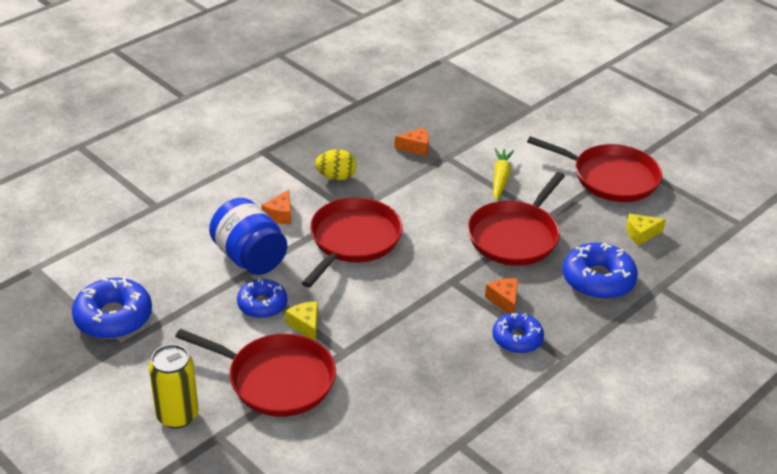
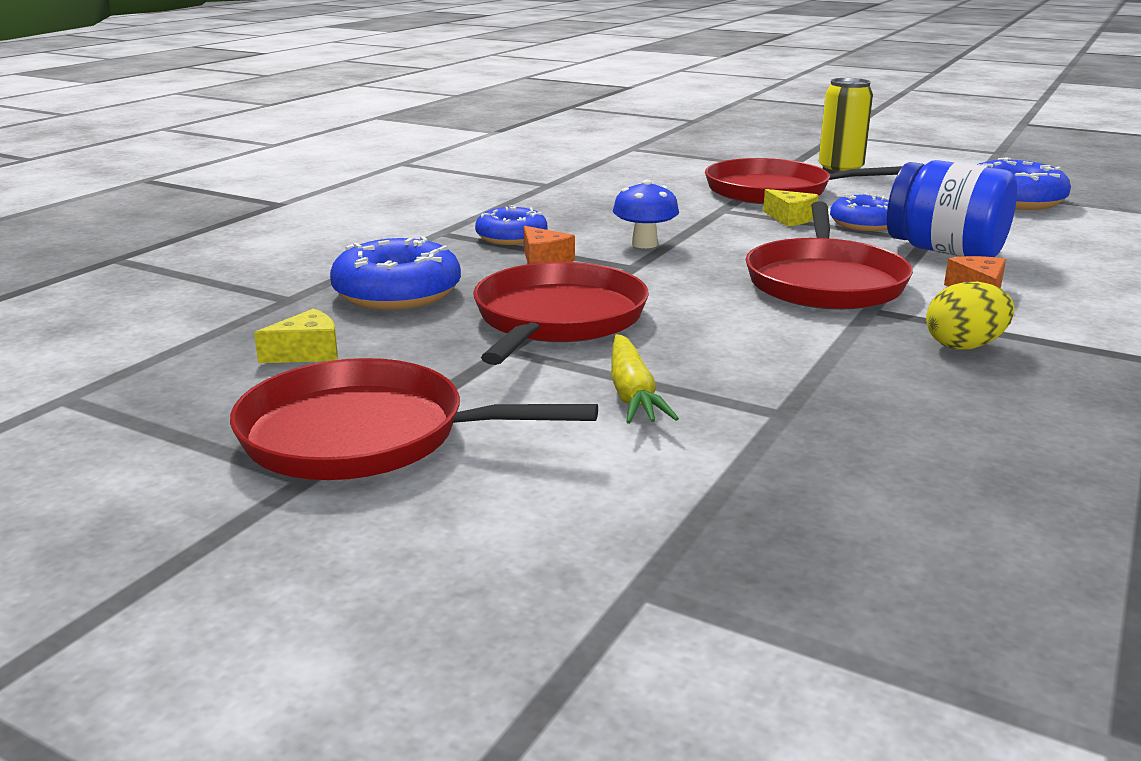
camera: 165 degrees right, 15 degrees down
orange cheese [395,127,429,156] -> none
none -> blue mushroom [613,180,679,248]

